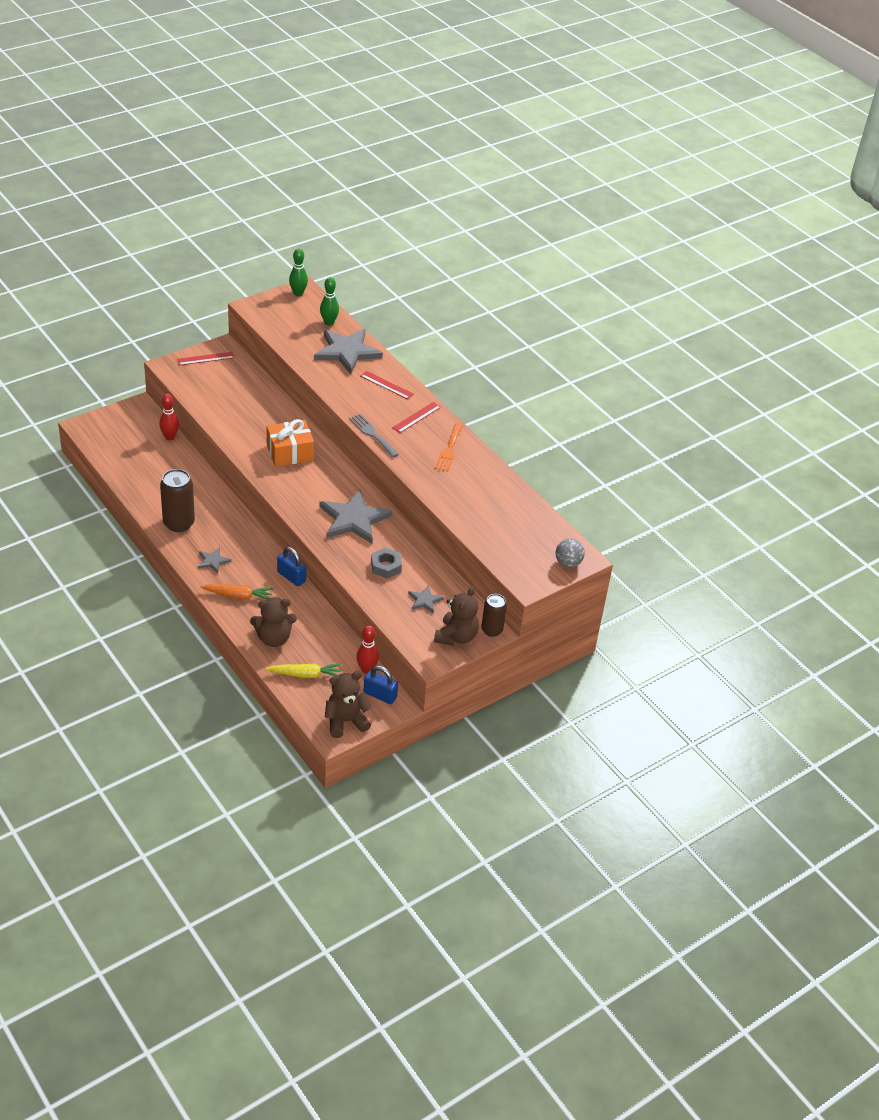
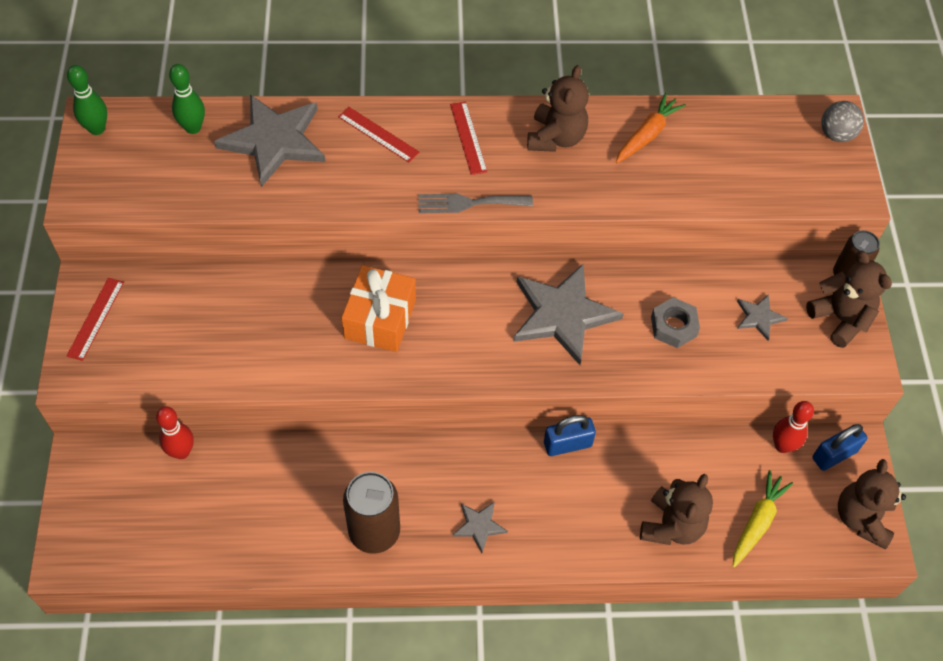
camera: 55 degrees left, 15 degrees up
orange carrot [200,584,273,599] -> orange carrot moved to [616,93,686,163]
red ruler [361,371,414,399] -> red ruler turned 60 degrees clockwise [338,107,419,162]
orange fork [435,423,463,472] -> brown teddy bear [527,65,589,152]

